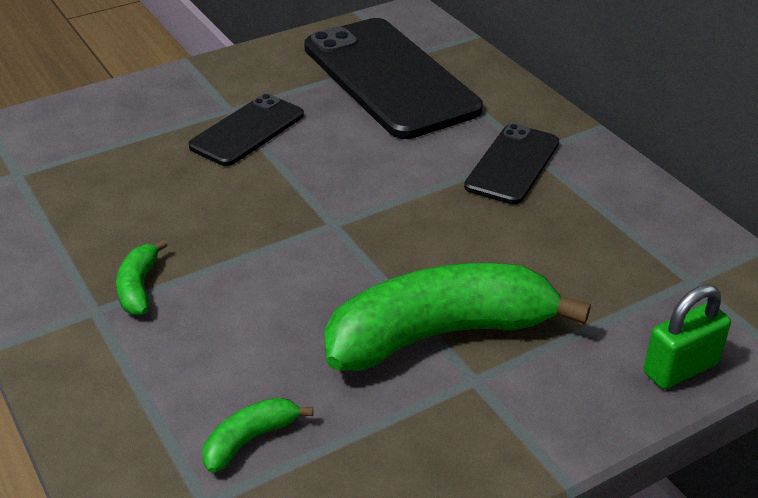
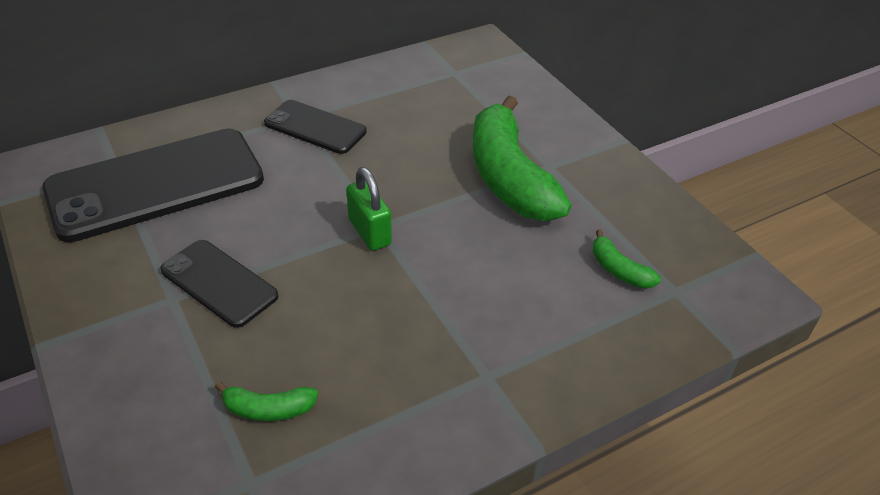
camera: 90 degrees left, 5 degrees up
green banana [116,240,167,315] -> green banana moved to [215,381,318,421]
green padlock [644,284,731,389] -> green padlock moved to [346,167,392,251]

